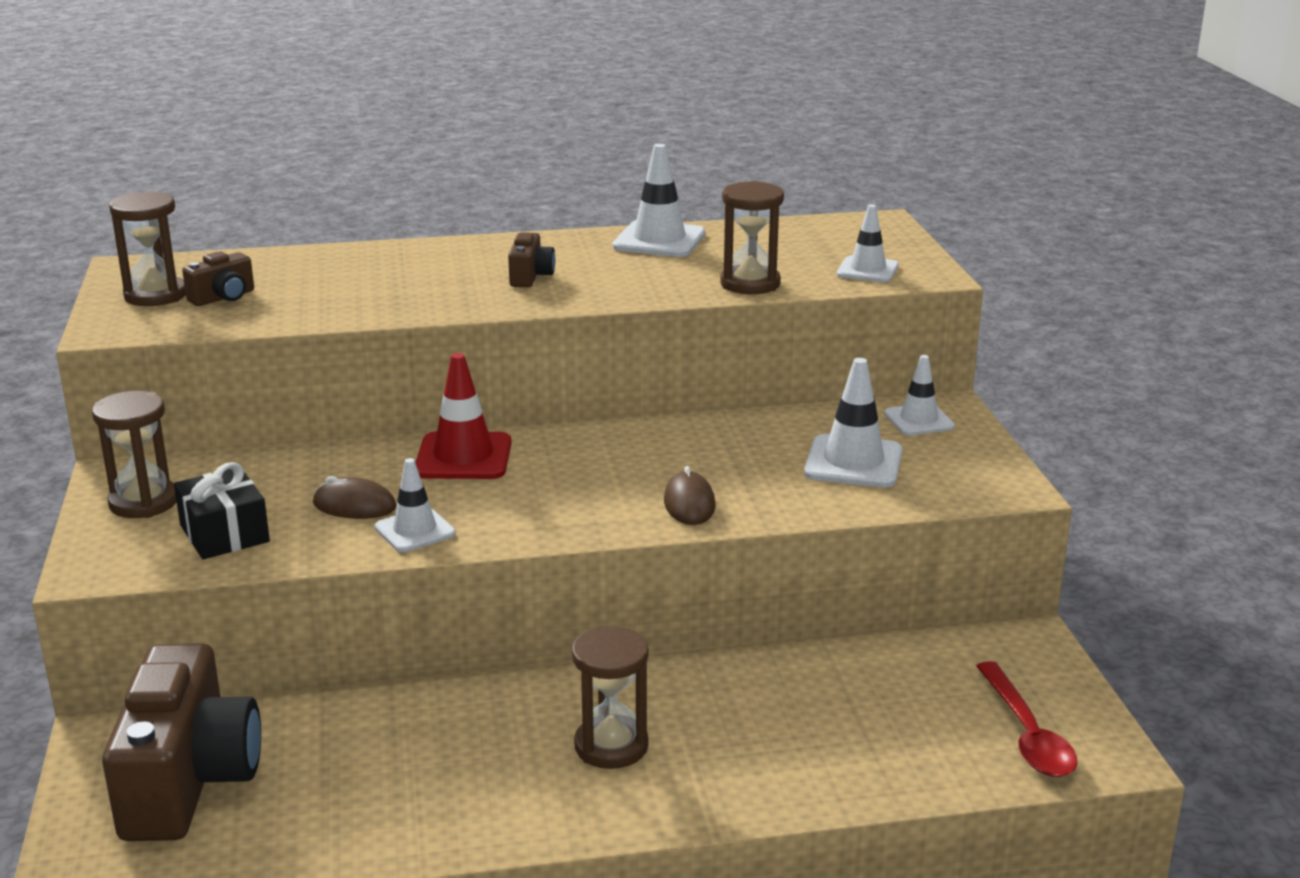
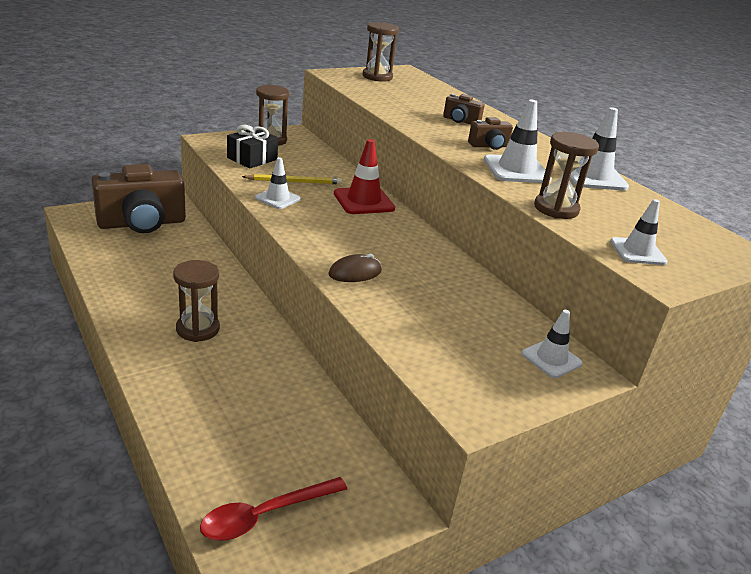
camera: 65 degrees right, 5 degrees up
brown camera [182,251,254,306] -> brown camera moved to [443,94,485,124]
brown mouse [313,476,397,519] -> yellow pencil [242,174,342,184]
white traffic cone [804,358,902,488] -> white traffic cone moved to [484,99,552,183]

